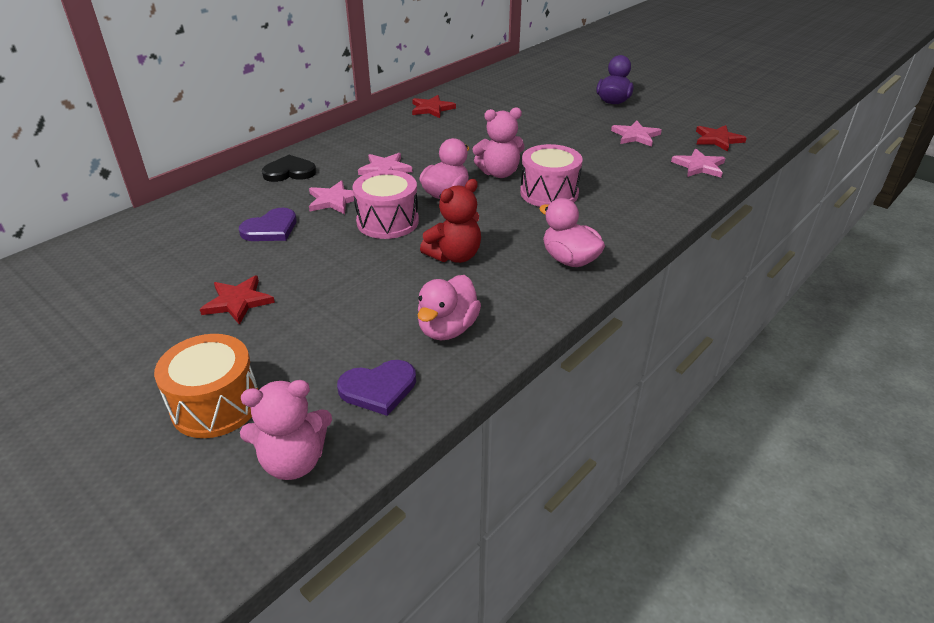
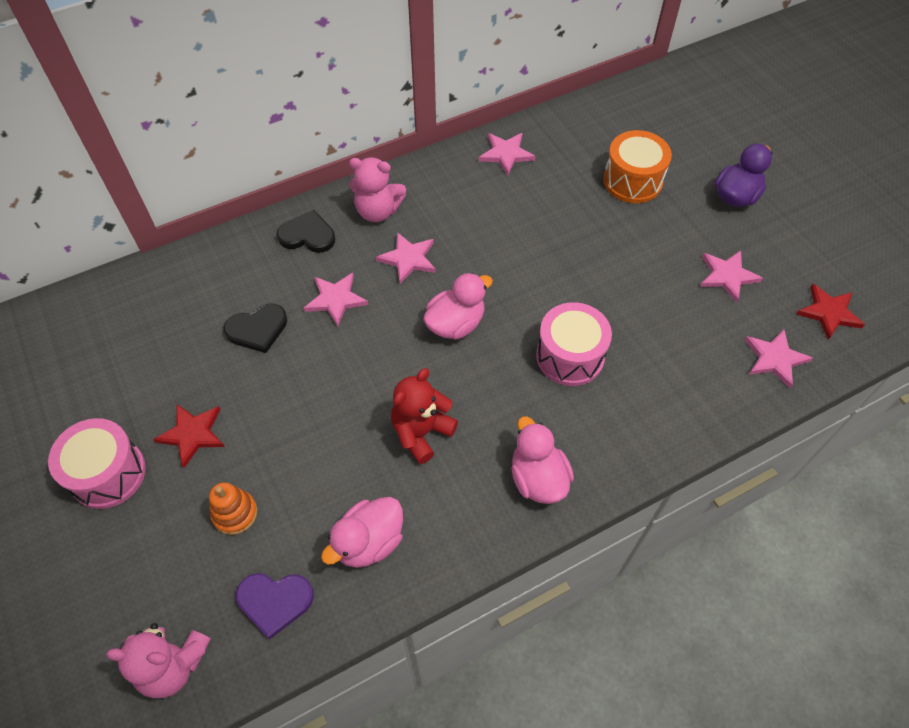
camera: 20 degrees right, 20 degrees up
orange drum [154,334,258,438] -> orange drum moved to [603,130,672,203]
purple heart [239,208,297,241] -> black heart [224,303,287,353]
pink drum [353,170,419,239] -> pink drum moved to [48,418,146,509]
red star [412,95,456,118] -> pink star [479,133,535,175]
red teddy bear [420,179,481,263] -> red teddy bear turned 150 degrees clockwise [391,368,458,464]
pink teddy bear [472,107,525,178] -> pink teddy bear moved to [349,158,406,222]
none -> orange stacking toy [209,482,257,535]

